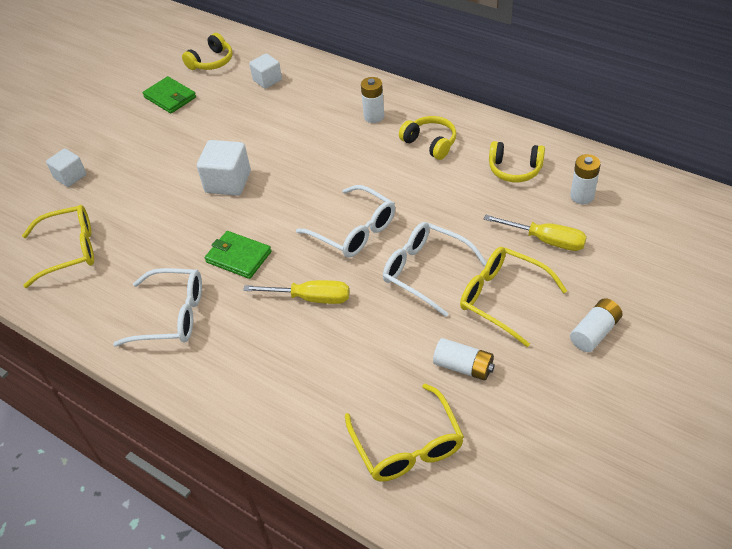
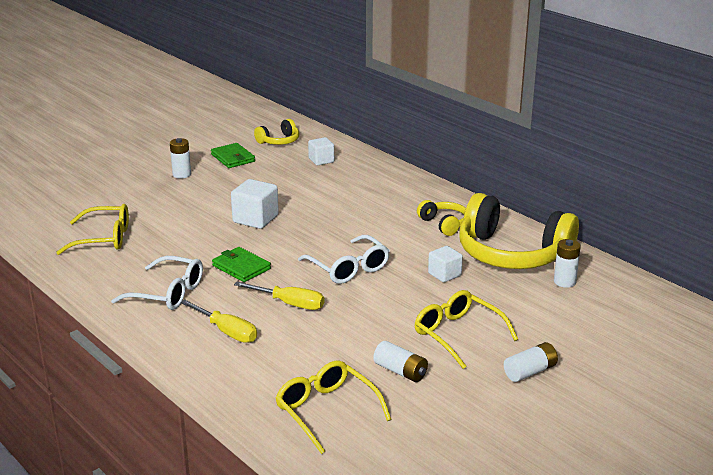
camera: 10 degrees right, 20 degrees down
white cube [46,148,86,187] -> white cube moved to [428,246,463,283]
yellow glasses [345,384,464,482] -> yellow glasses turned 150 degrees clockwise [275,361,392,454]
white battery [361,77,384,123] -> white battery moved to [170,138,191,179]
white glasses [383,222,487,317] -> none
yellow screwdriver [484,215,587,251] -> yellow screwdriver moved to [180,300,257,343]
yellow headphones [489,141,545,182] -> yellow headphones [459,193,579,269], size x2.18

